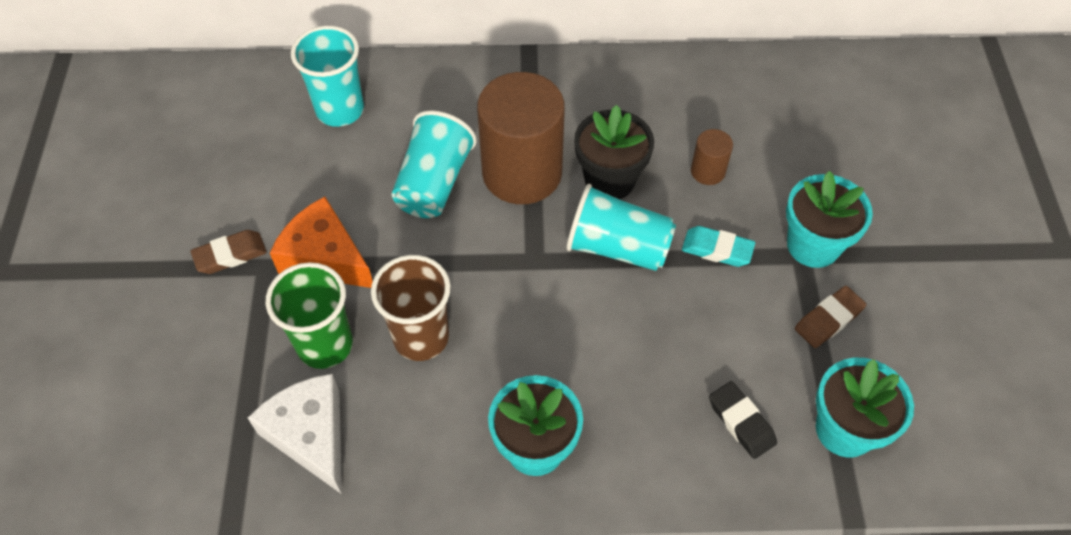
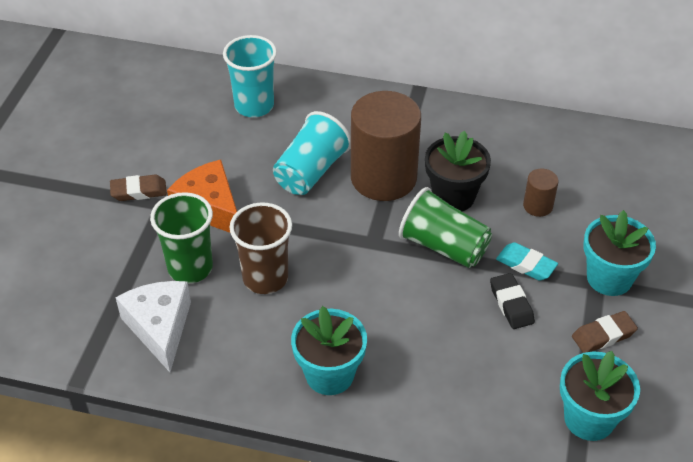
camera: 15 degrees right, 10 degrees down
turquoise cup [566,184,676,271] -> green cup [399,187,492,268]
black eraser [709,381,777,459] -> black eraser moved to [490,273,535,329]

